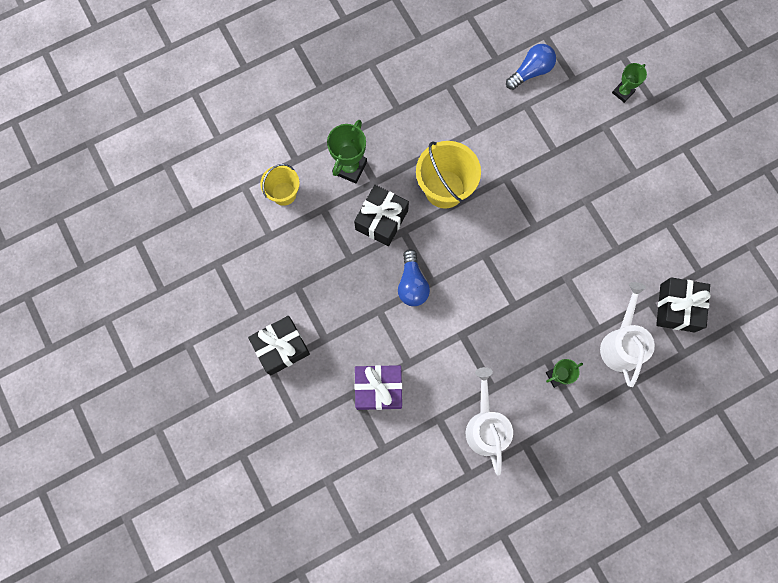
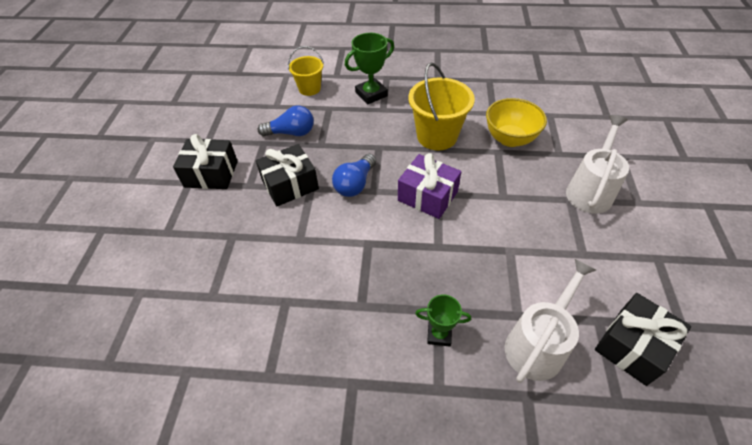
camera: 35 degrees right, 25 degrees down
black gift [354,185,409,246] -> black gift moved to [256,144,319,207]
purple gift [354,365,402,410] -> purple gift moved to [398,153,461,219]
white watering can [466,367,513,476] -> white watering can moved to [566,115,629,214]
blue light bulb [506,44,556,90] -> blue light bulb moved to [258,105,314,137]
green trophy [612,63,647,103] -> none
none -> yellow bowl [486,98,547,147]

